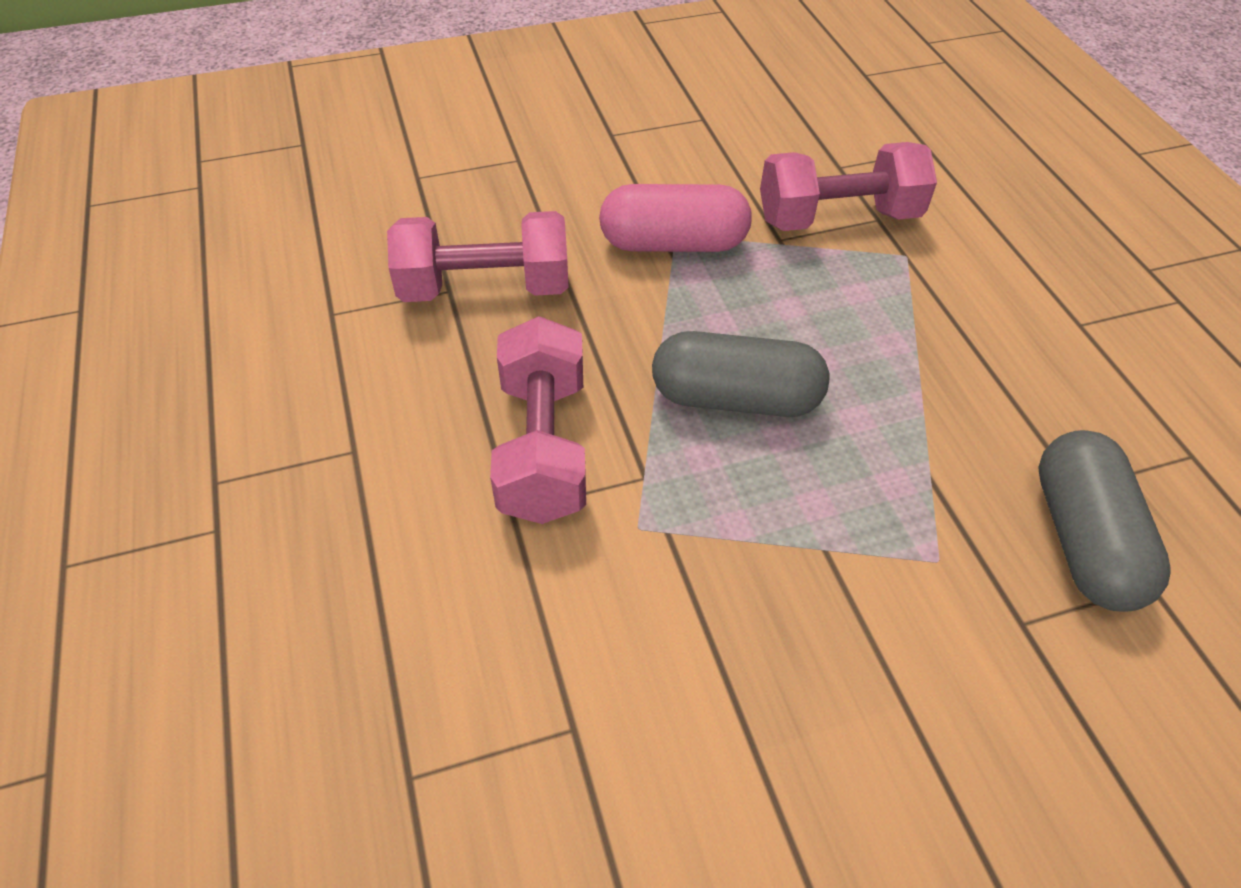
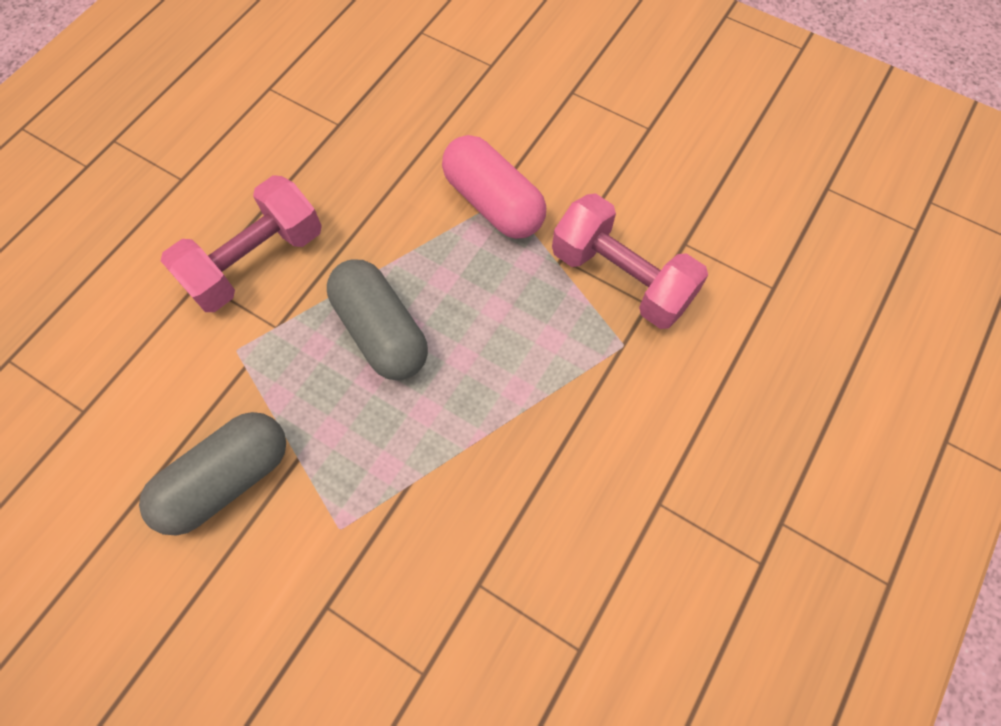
camera: 50 degrees right, 15 degrees up
pink dumbbell [387,211,569,302] -> none
grey capsule [1038,430,1171,611] -> grey capsule moved to [139,412,286,536]

